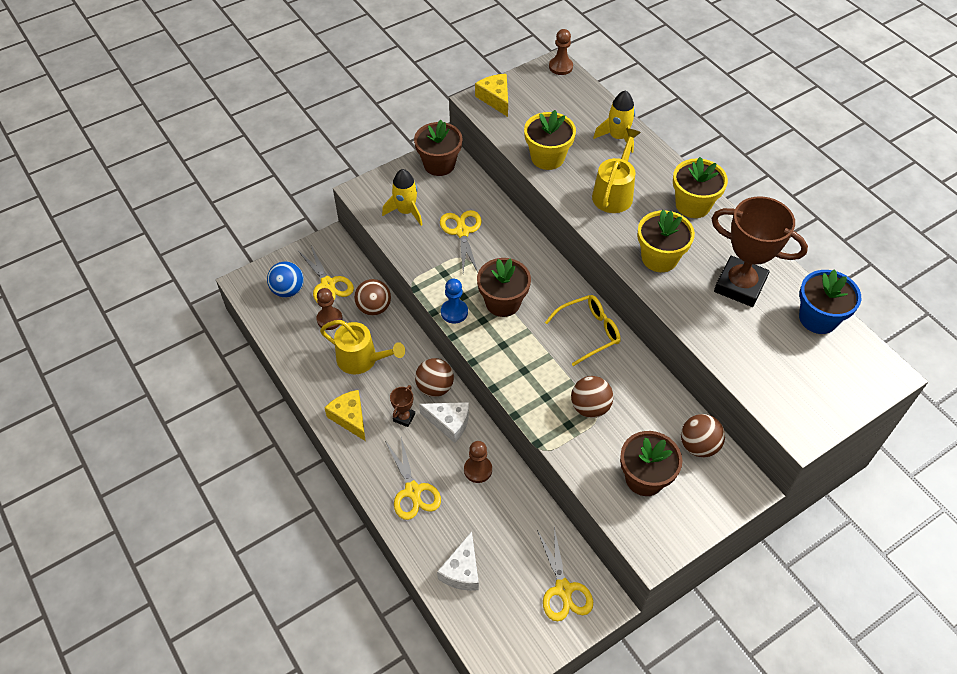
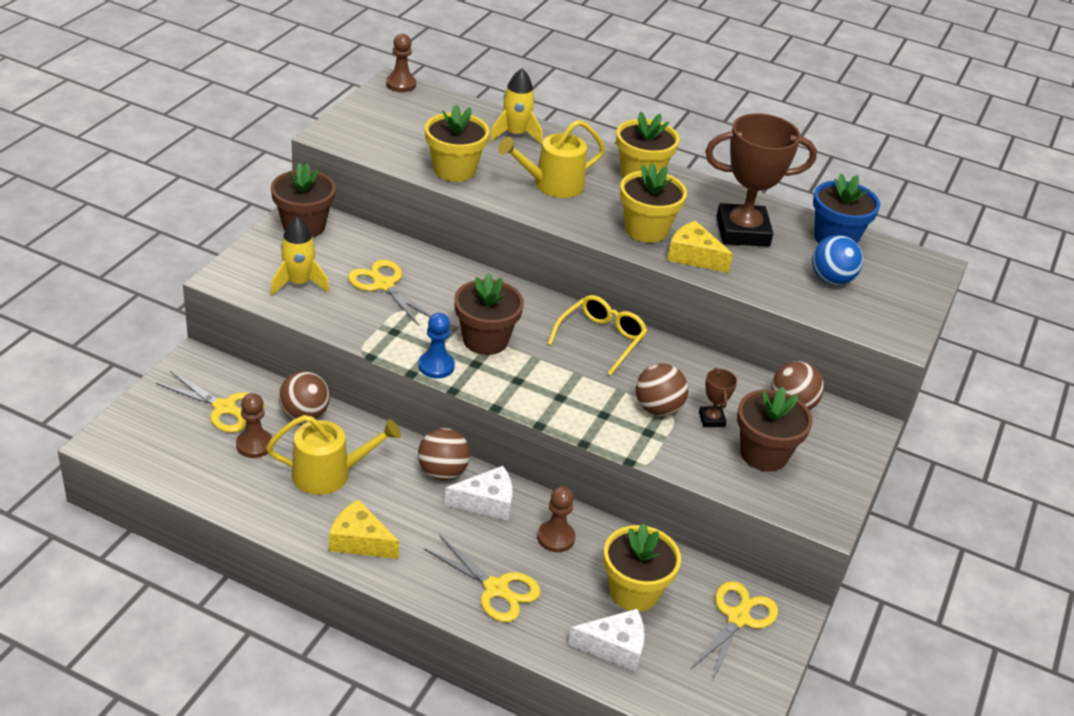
camera: 35 degrees left, 15 degrees down
blue ball [267,262,304,298] -> blue ball moved to [812,235,863,285]
brown trophy [390,385,415,427] -> brown trophy moved to [699,368,737,427]
white cheese [437,531,479,591] -> white cheese turned 75 degrees counterclockwise [568,609,645,672]
yellow cheese [475,74,508,117] -> yellow cheese moved to [667,221,733,273]
yellow scissors [537,527,593,621] -> yellow scissors turned 105 degrees counterclockwise [690,581,778,681]
yellow watering can [592,128,641,213] -> yellow watering can turned 105 degrees counterclockwise [498,120,605,198]
none -> yellow flower pot [603,523,681,612]

